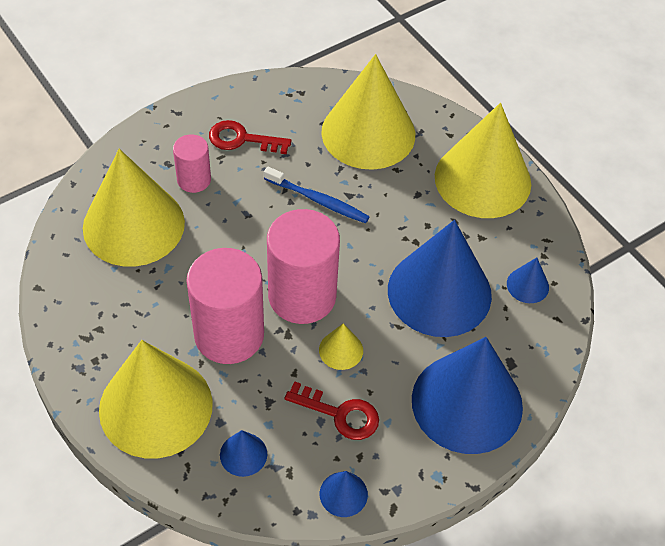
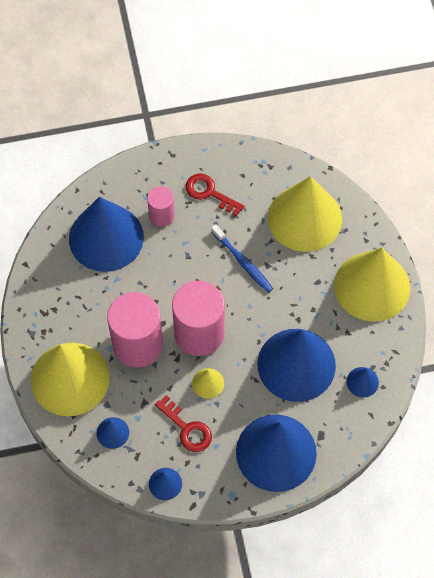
camera: 25 degrees right, 10 degrees up
yellow cone [83,149,185,267] -> blue cone [69,197,144,272]

